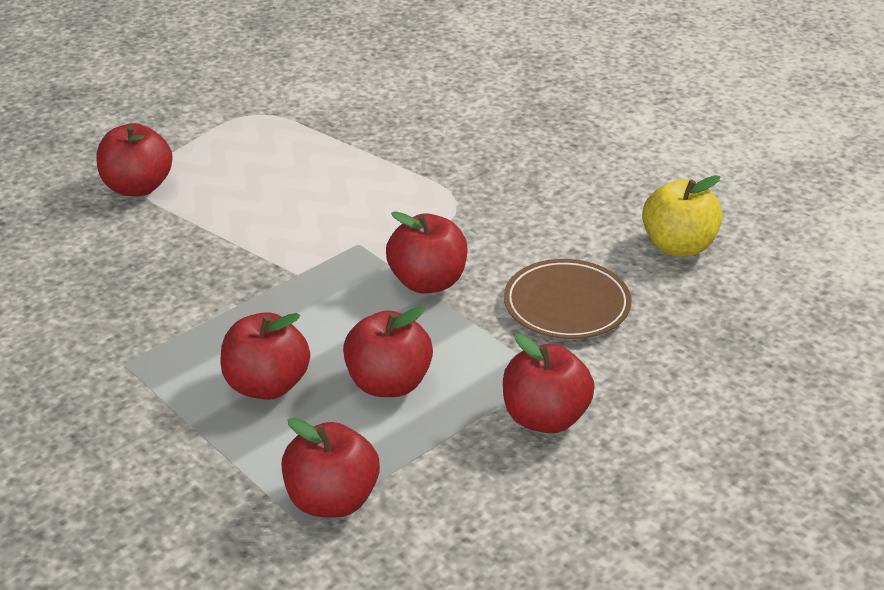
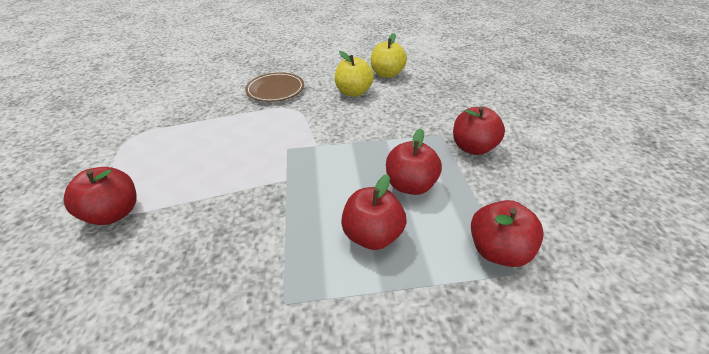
camera: 55 degrees left, 5 degrees up
red apple [386,211,468,293] -> none
brown plate [504,259,632,339] -> brown plate moved to [245,72,304,102]
none -> yellow apple [335,51,374,97]

